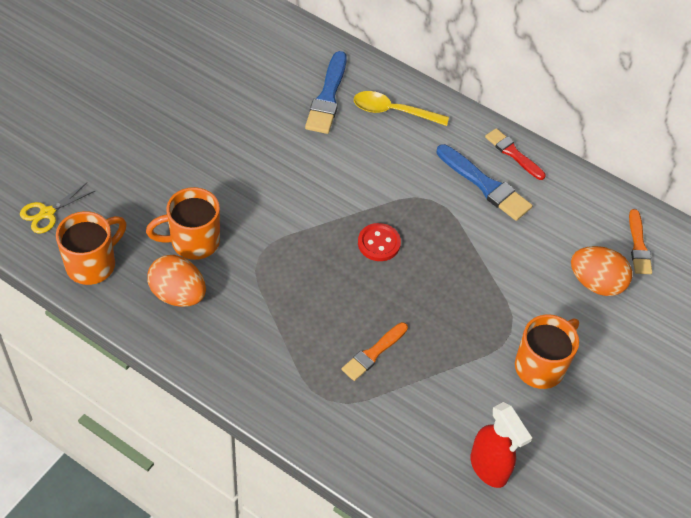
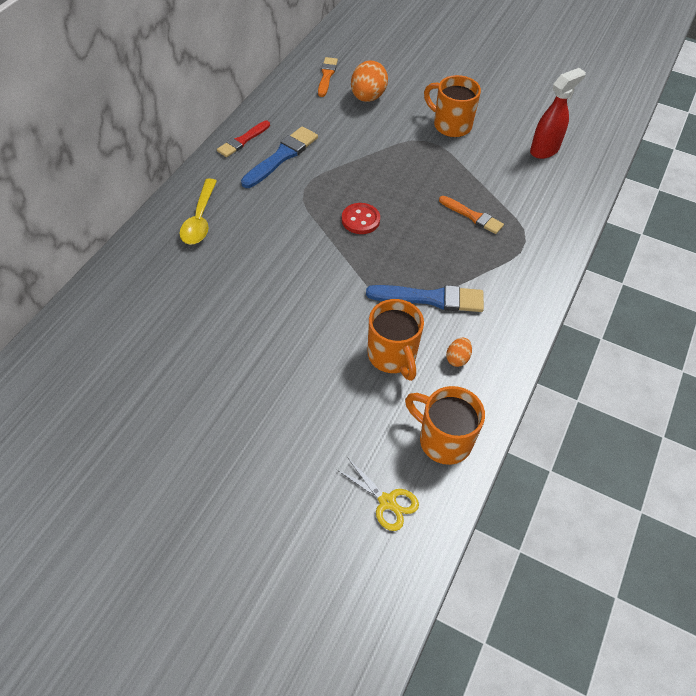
camera: 95 degrees left, 0 degrees up
orange egg [147,255,206,307] -> orange egg [446,338,472,367], size x0.51
blue brush [305,51,347,134] -> blue brush moved to [366,285,484,312]
orange brush [629,209,652,274] -> orange brush turned 75 degrees counterclockwise [318,57,338,97]

